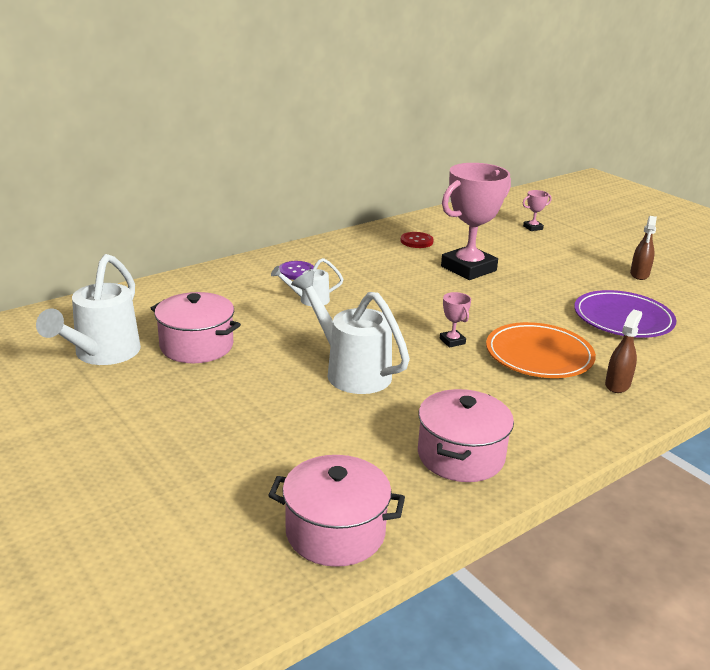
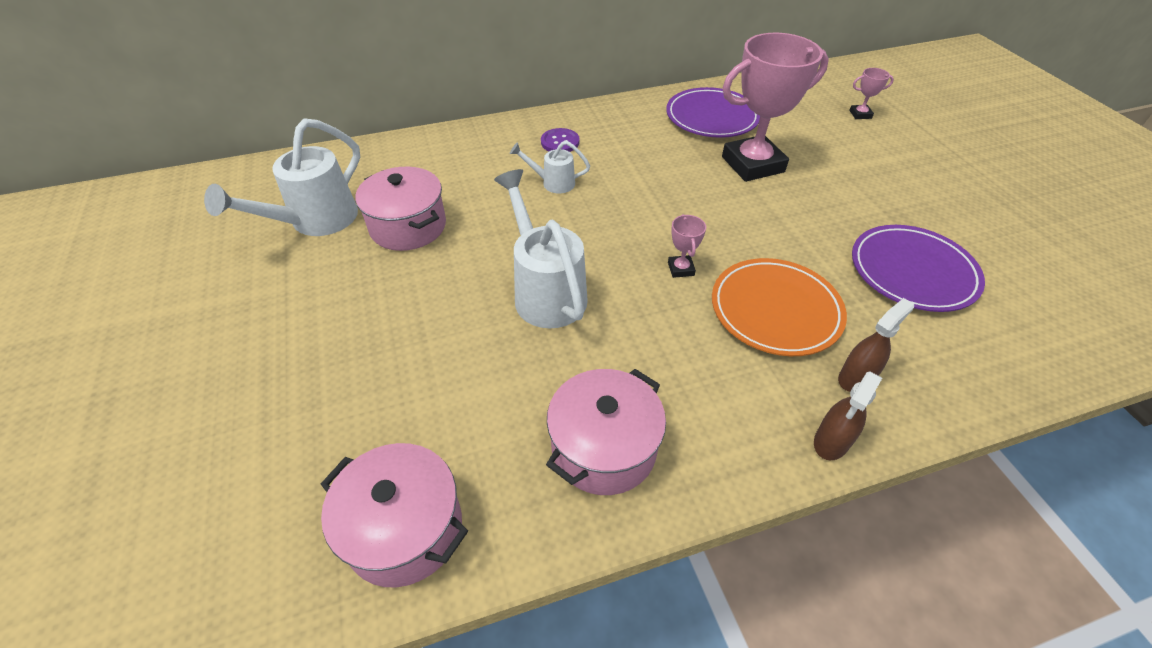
camera: 20 degrees right, 20 degrees up
red button [400,232,434,248] -> purple plate [666,87,760,138]
brown spray bottle [630,216,657,280] -> brown spray bottle moved to [814,371,882,460]

